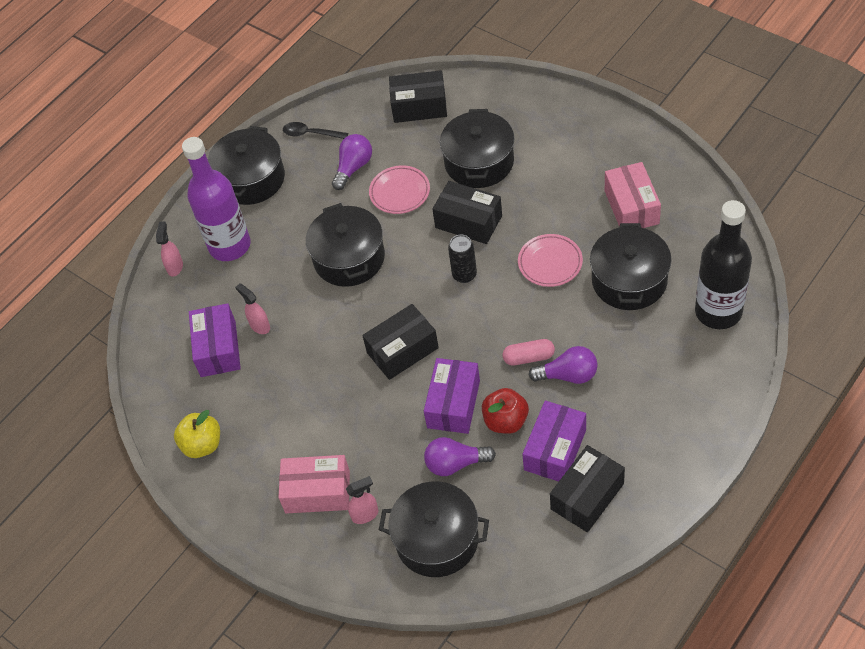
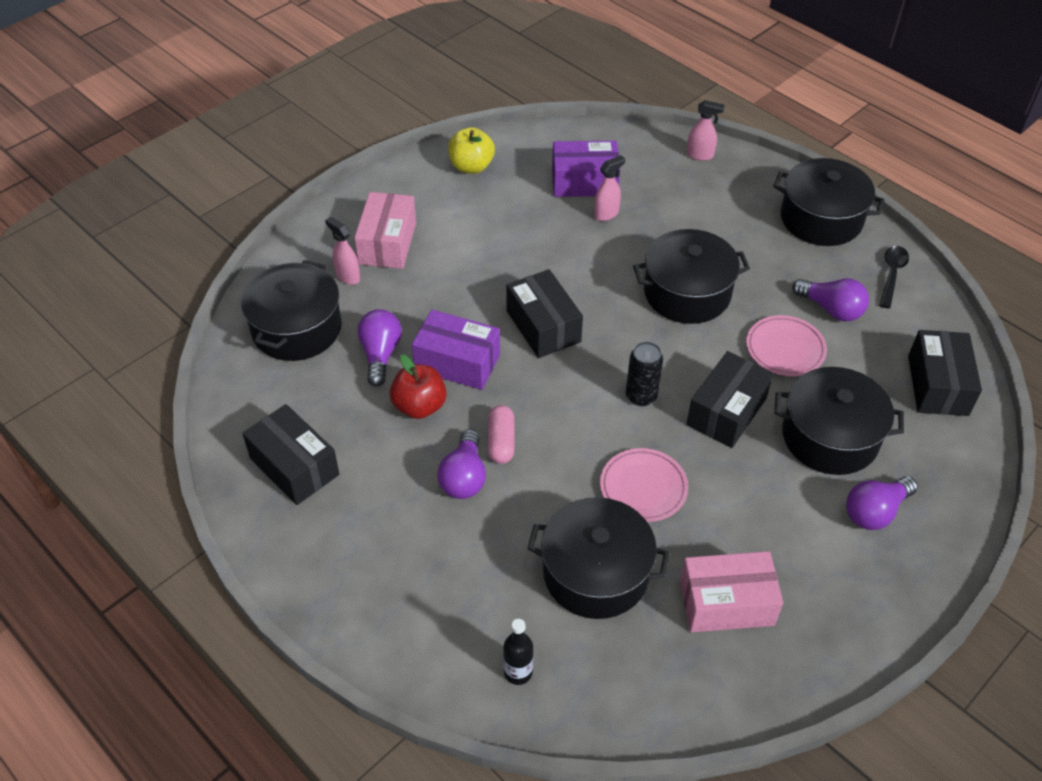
camera: 90 degrees right, 5 degrees down
purple bottle [182,137,251,261] -> none
pink spray bottle [346,476,378,524] -> pink spray bottle turned 150 degrees clockwise [325,217,360,285]
purple box [522,401,586,482] -> none
black bottle [695,200,752,329] -> black bottle [503,619,533,685], size x0.42
none -> purple light bulb [846,476,918,530]

